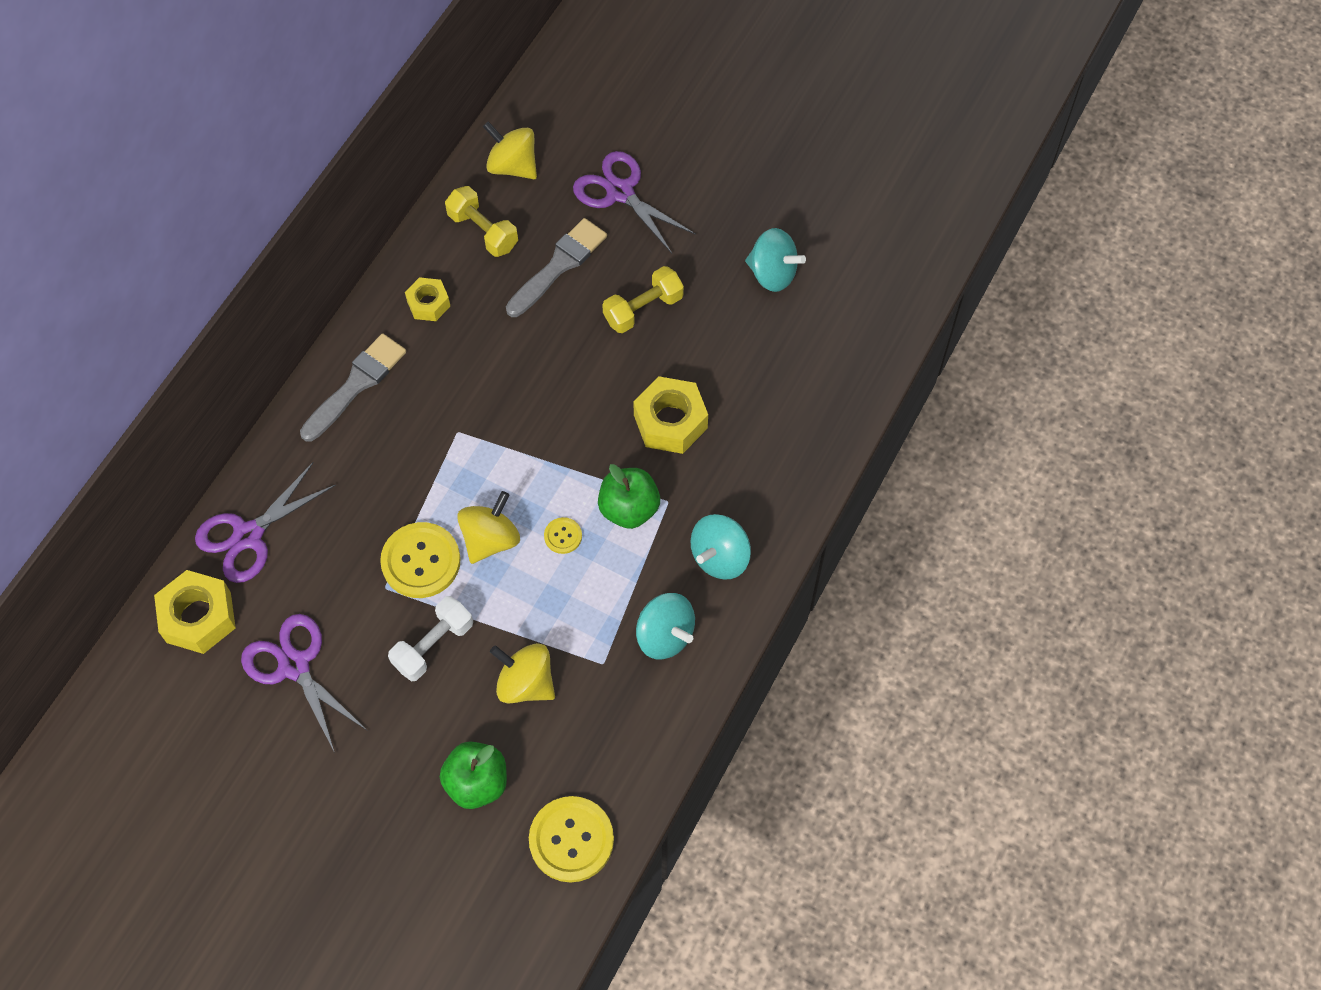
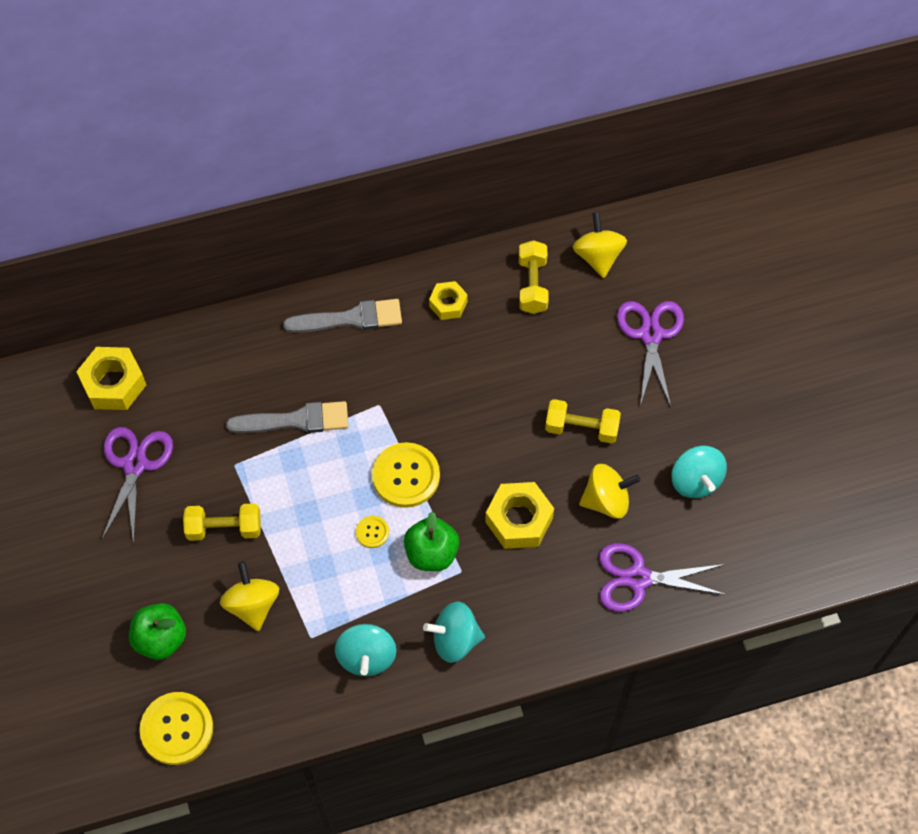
camera: 45 degrees right, 0 degrees up
purple scissors [195,462,336,583] -> purple scissors moved to [599,543,727,612]
yellow button [380,522,461,598] -> yellow button moved to [372,442,440,508]
white dumbbell [388,596,473,682] -> yellow dumbbell [183,503,261,541]
yellow spinning top [457,491,520,564] -> yellow spinning top moved to [579,464,640,519]
grey brush [506,218,607,317] -> grey brush moved to [226,401,348,433]

